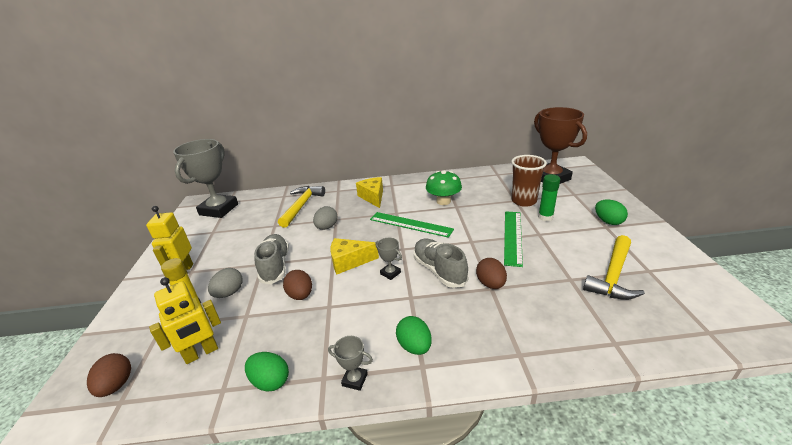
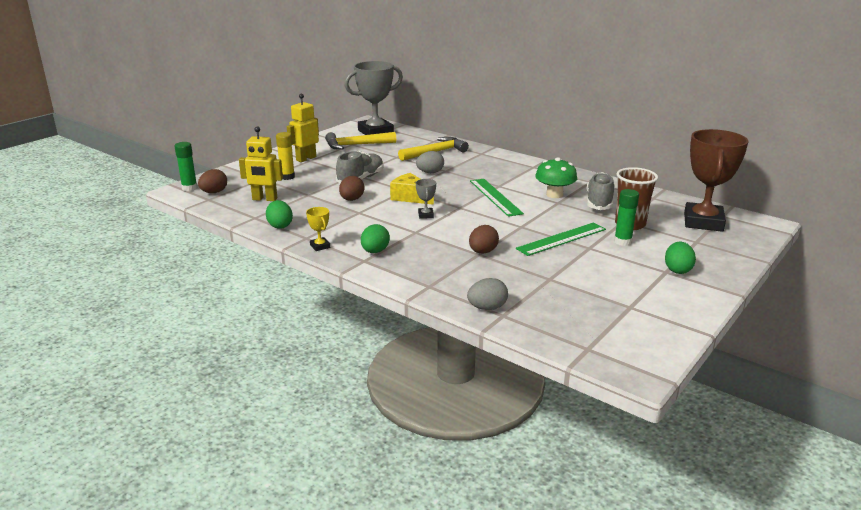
camera: 40 degrees right, 5 degrees down
grey egg [208,268,243,298] -> grey egg moved to [467,278,508,310]
grey trophy [328,336,373,391] -> yellow trophy [306,207,330,251]
yellow cheese [356,177,383,208] -> none
grey shoe [414,238,469,288] -> grey shoe moved to [587,172,615,210]
yellow hammer [583,235,645,300] -> yellow hammer moved to [325,132,396,150]
none -> green glue stick [175,142,198,191]

